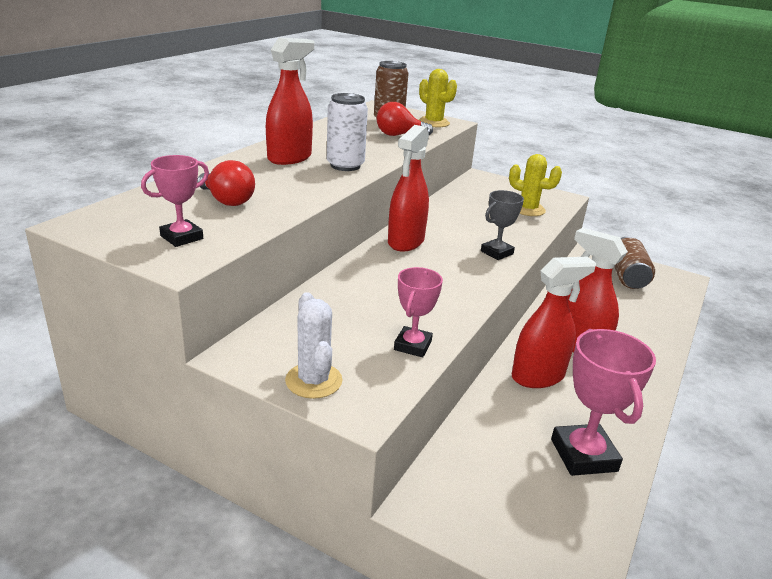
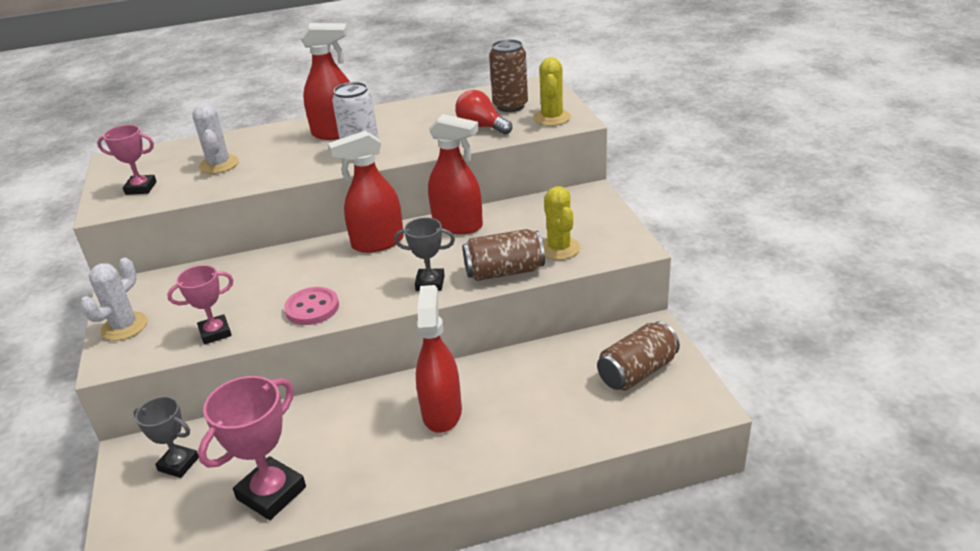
camera: 50 degrees right, 5 degrees up
red light bulb [197,160,255,206] -> white cactus [192,103,239,174]
red spray bottle [512,257,596,388] -> red spray bottle moved to [428,114,483,234]
none -> grey trophy [134,396,199,478]
none -> pink button [284,287,339,325]
none -> brown can [463,229,545,281]

